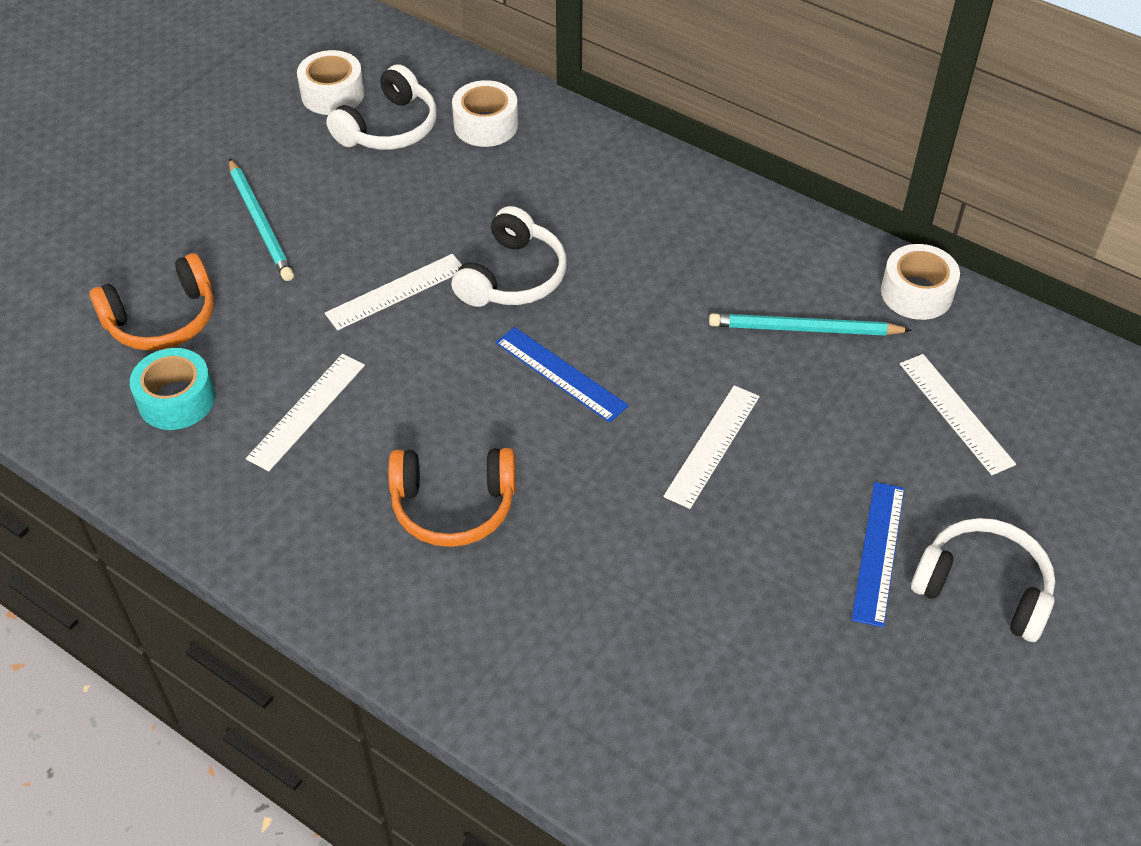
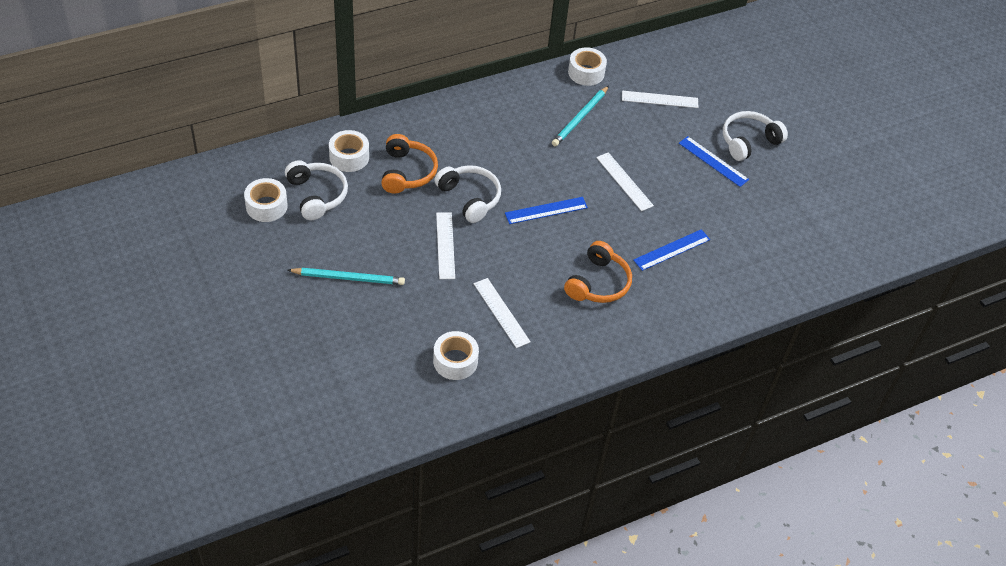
camera: 65 degrees left, 0 degrees up
orange headphones [90,253,214,351] -> orange headphones moved to [381,134,438,193]
turquoise tape [130,348,215,430] -> white tape [433,331,479,380]
none -> blue ruler [633,229,710,271]

